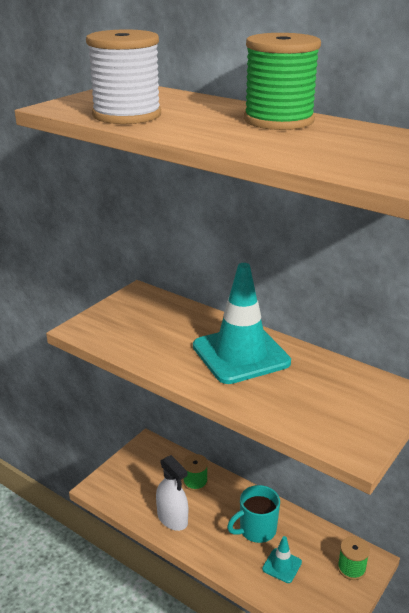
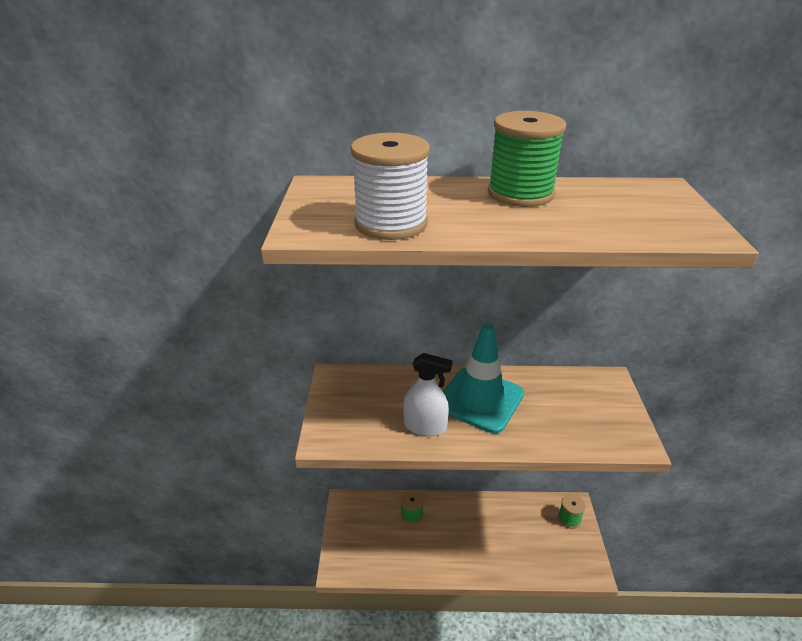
camera: 35 degrees left, 5 degrees up
white spray bottle [156,455,188,531] -> white spray bottle moved to [403,353,453,436]
turquoise mug [227,485,280,543] -> none
turquoise traffic cone [262,536,302,583] -> none

